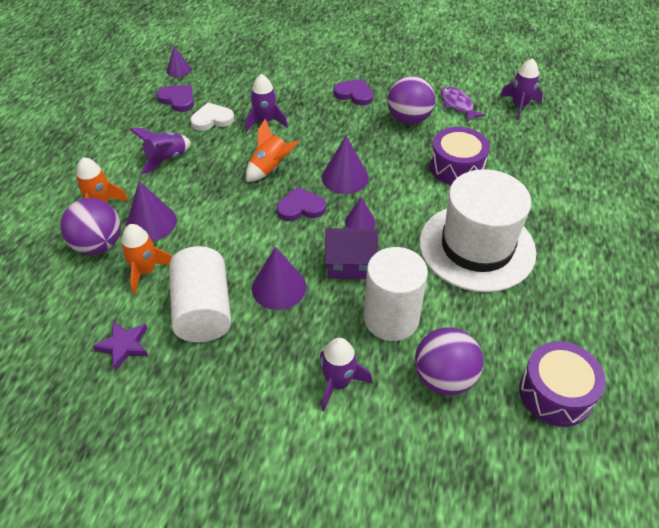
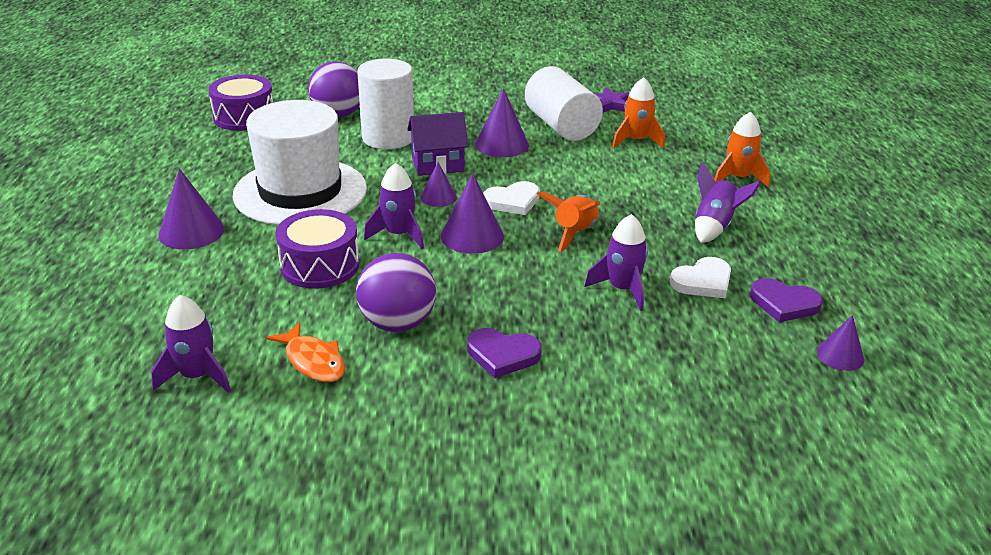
camera: 165 degrees right, 15 degrees down
purple ball [60,198,121,255] -> none
purple cone [126,181,177,241] -> purple cone moved to [158,169,224,249]
purple heart [277,187,326,221] -> white heart [483,181,540,215]
purple rocket [320,338,372,411] -> purple rocket moved to [364,163,424,249]
purple fish [441,86,486,122] -> orange fish [266,322,345,382]

